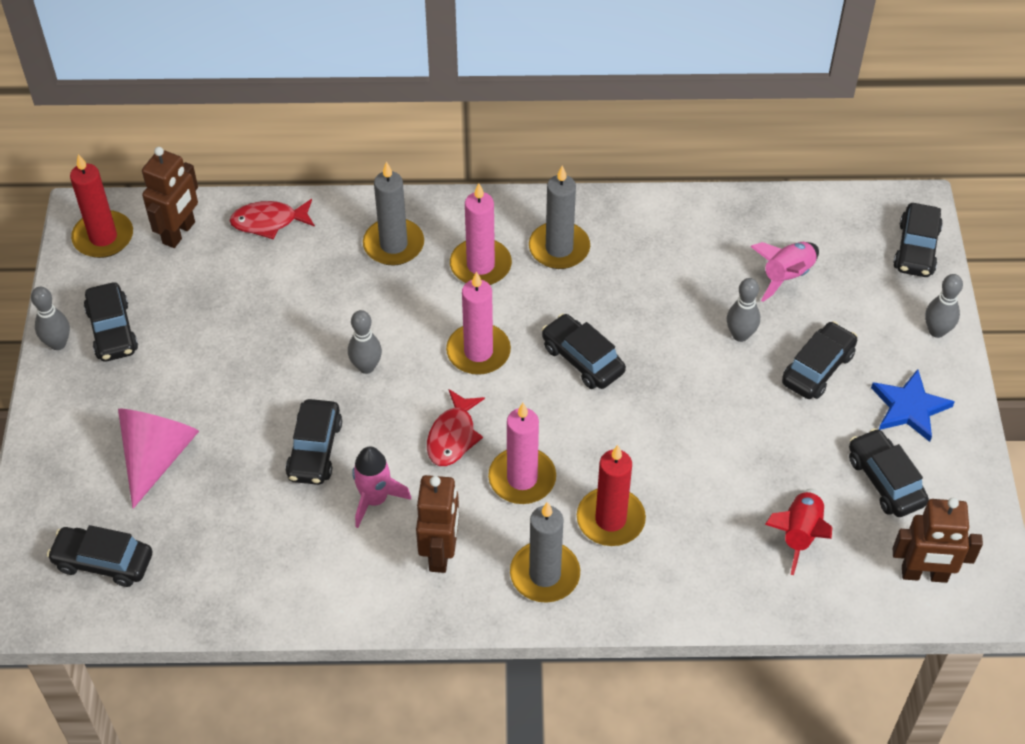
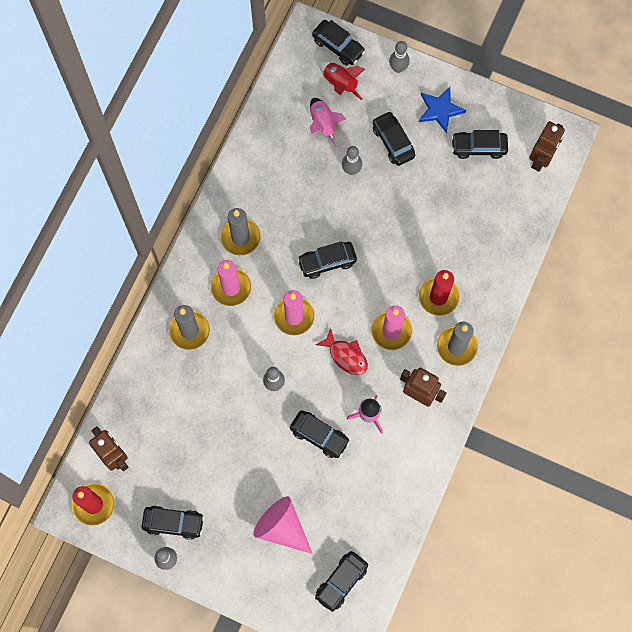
camera: 65 degrees left, 20 degrees up
red fish [229,199,315,239] -> none
red rocket [765,489,832,575] -> red rocket moved to [320,62,365,100]

